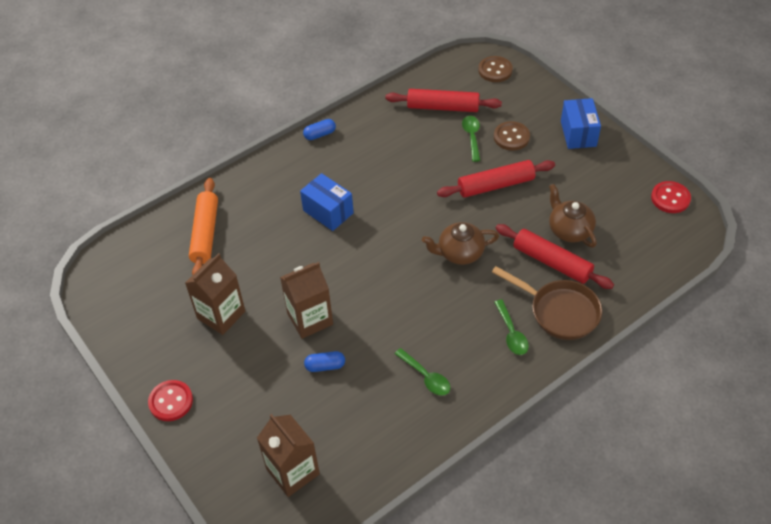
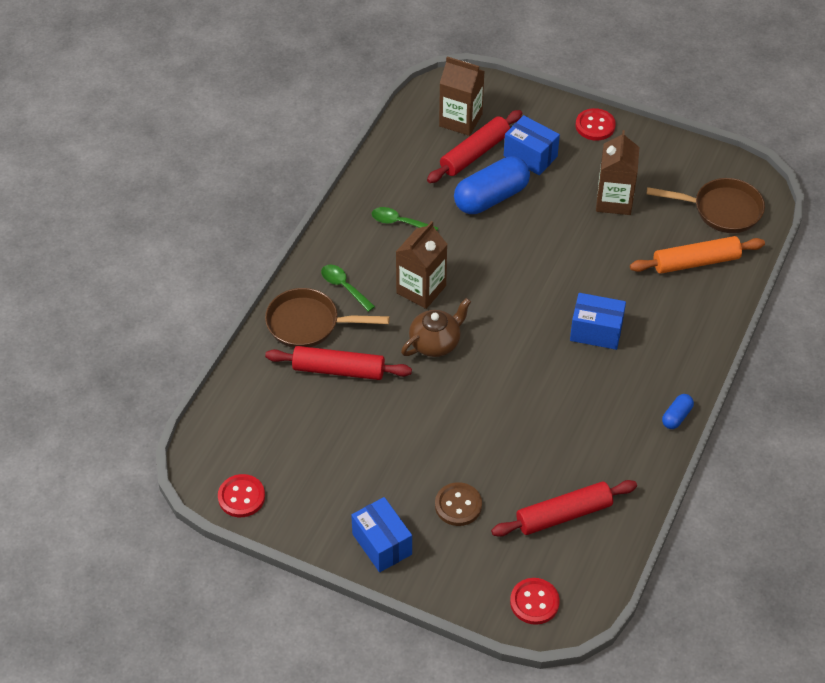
camera: 150 degrees right, 0 degrees up
orange rolling pin [189,178,218,275] -> orange rolling pin turned 75 degrees counterclockwise [630,236,765,274]
brown carton [280,262,333,339] -> brown carton moved to [396,221,447,309]
blue capsule [304,351,345,372] -> blue capsule [454,156,530,214], size x2.16
red rolling pin [437,160,555,198] -> red rolling pin moved to [427,110,522,183]
green spoon [462,116,480,162] -> none
brown button [478,56,513,82] -> red button [510,578,560,625]
brown teapot [549,184,597,248] -> none
none -> blue box [504,115,560,175]
none -> brown pan [647,178,765,233]

